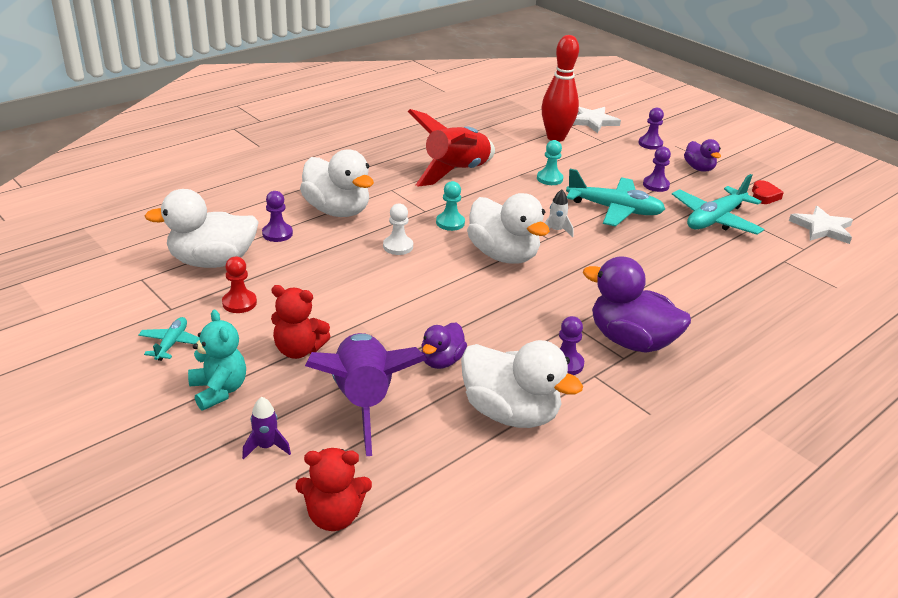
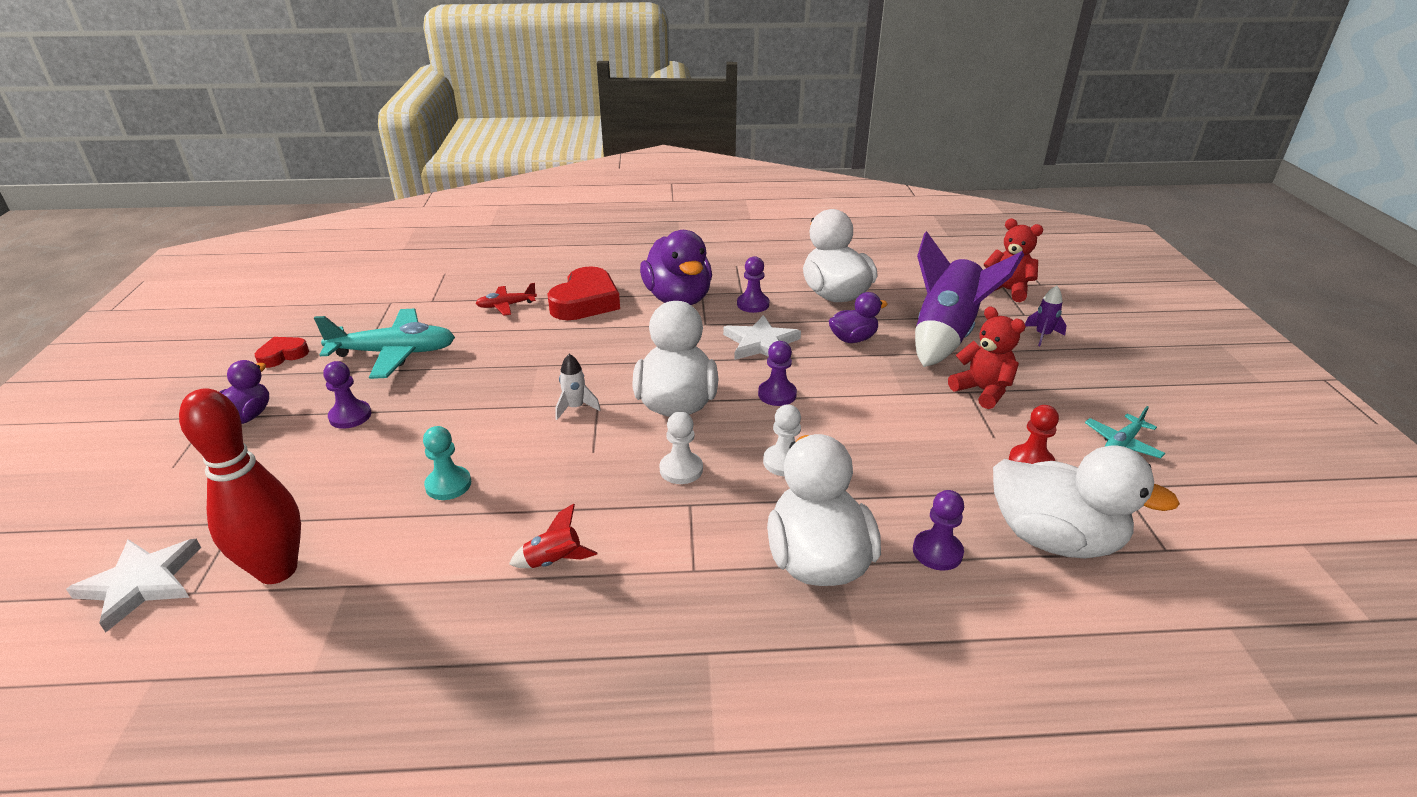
camera: 140 degrees left, 0 degrees up
turquoise teddy bear [188,310,246,410] -> none
red rocket [408,109,495,187] -> red rocket [509,504,598,568], size x0.40
turquoise pawn [436,181,465,231] -> white pawn [659,412,703,484]
turquoise plane [566,169,665,227] -> none
purple pawn [638,108,664,150] -> purple pawn moved to [758,341,797,406]
white star [789,206,853,244] -> white star moved to [723,315,801,360]
none -> red plane [475,283,537,316]
none -> red heart [547,266,620,320]

